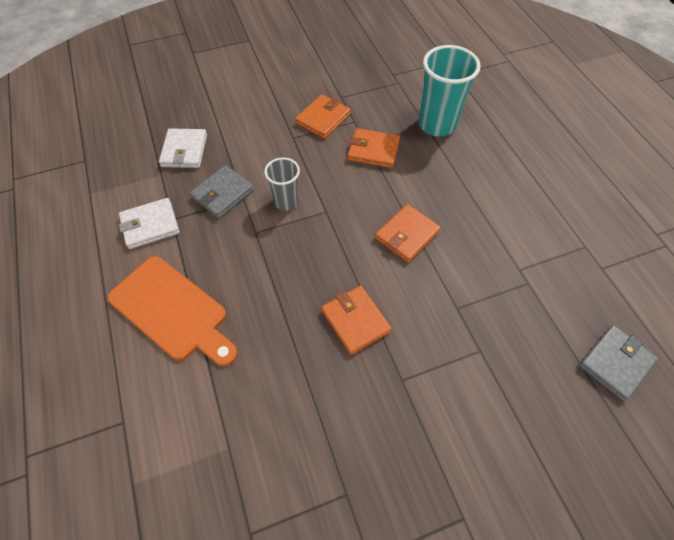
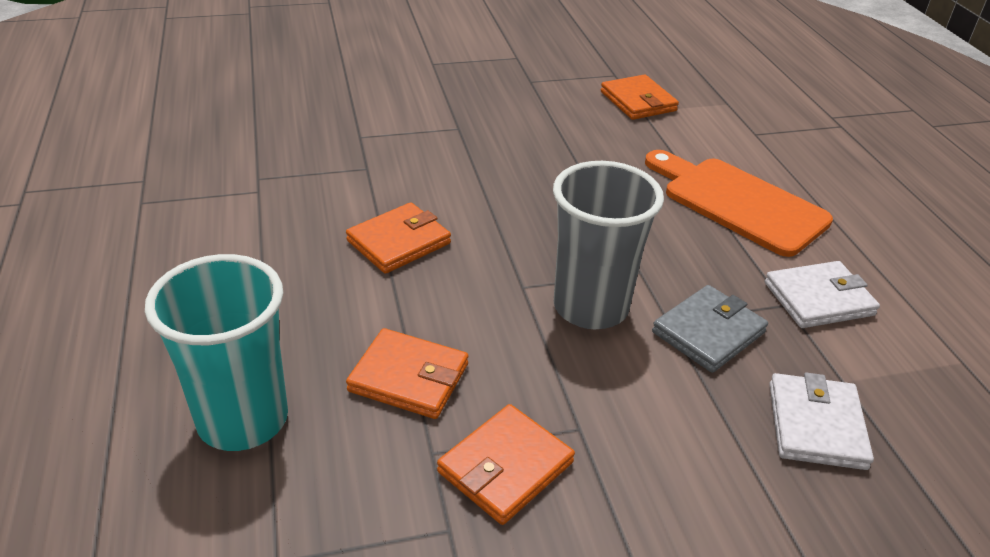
camera: 175 degrees left, 20 degrees down
grey cup [264,157,300,211] -> grey cup [553,161,664,329], size x1.71
orange wallet [321,285,392,355] -> orange wallet moved to [601,74,679,120]
grey wallet [579,325,658,401] -> none

